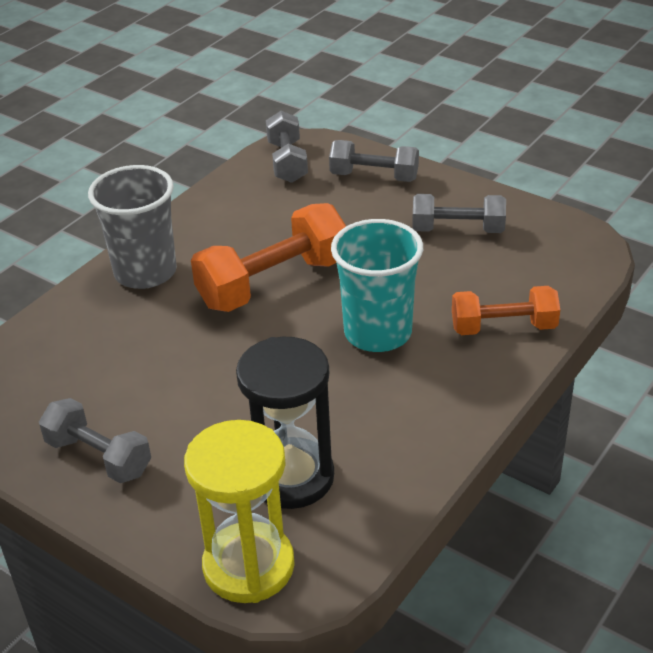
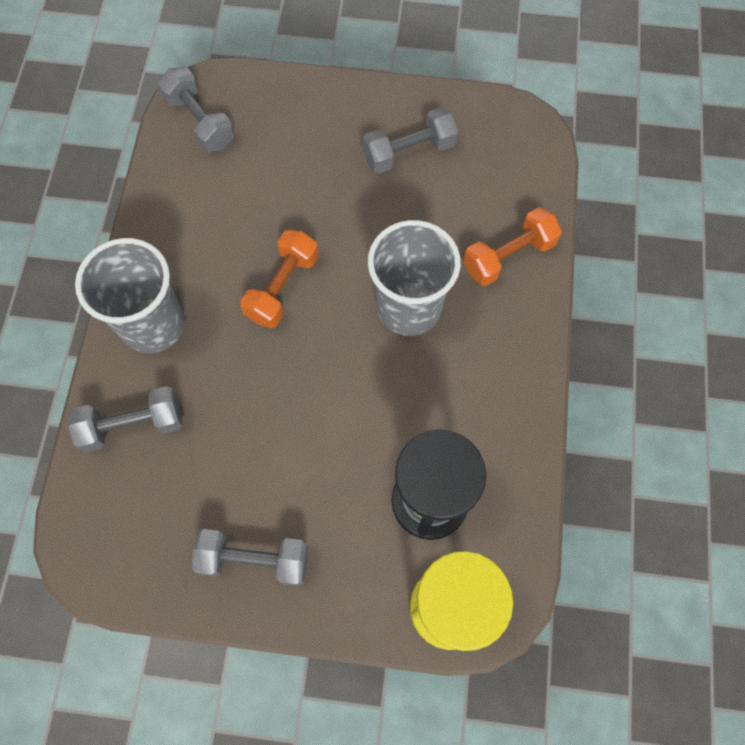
camera: 30 degrees left, 30 degrees up
orange dumbbell [191,203,346,312] -> orange dumbbell [240,229,319,328], size x0.63
grey dumbbell [329,140,419,182] -> grey dumbbell moved to [68,386,182,452]
turquoise cup [331,219,423,352] -> grey cup [368,220,461,336]

